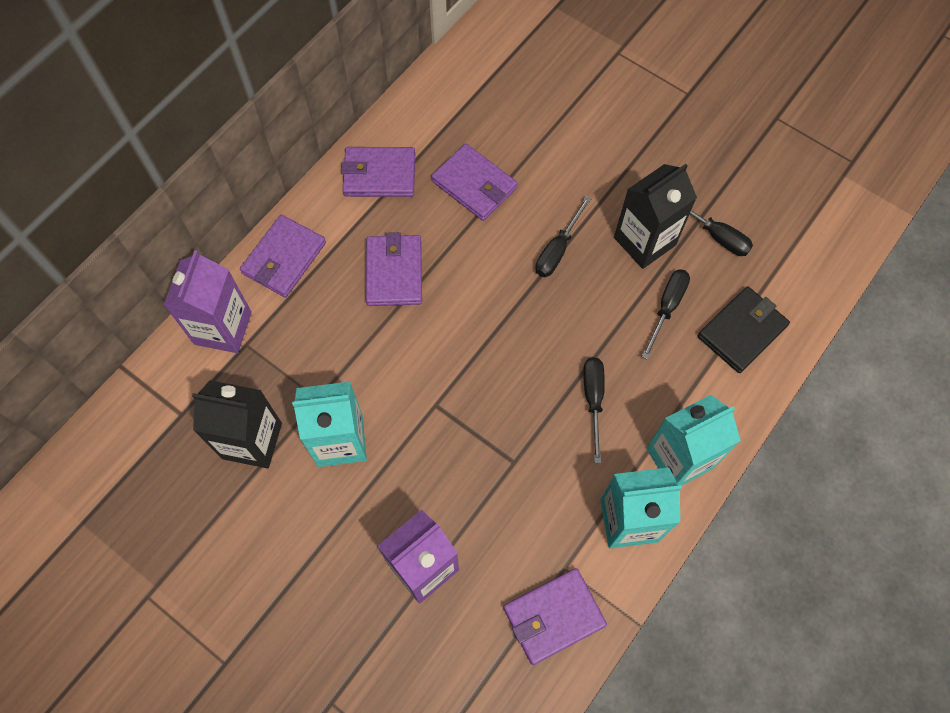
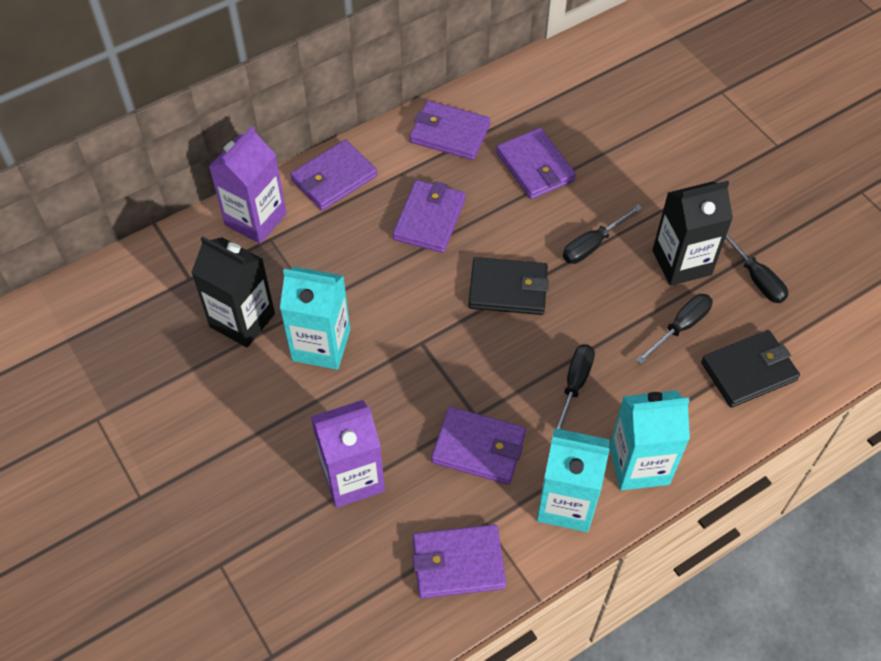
camera: 20 degrees right, 10 degrees down
none -> purple wallet [431,407,526,484]
none -> black wallet [468,257,549,315]

